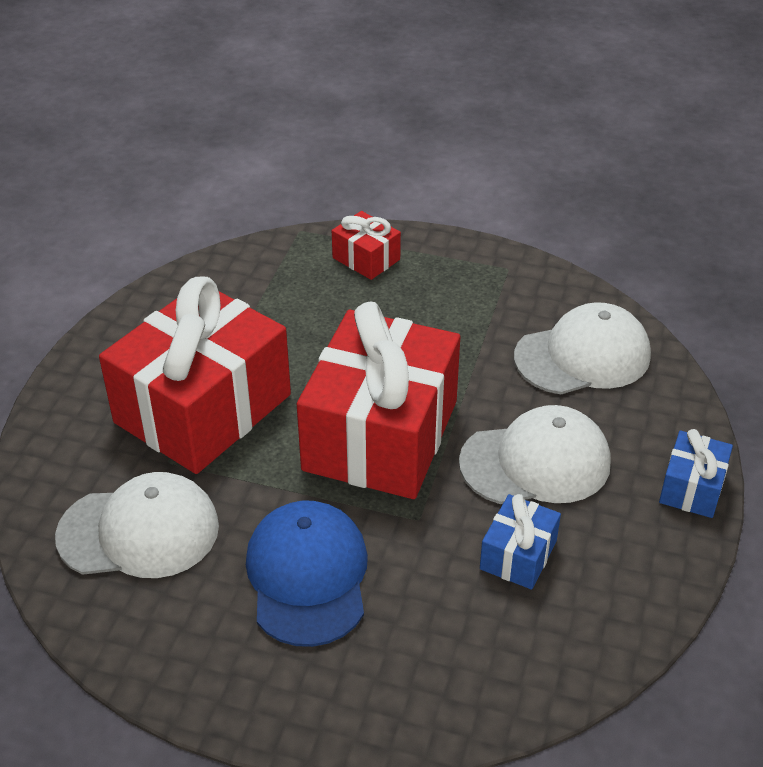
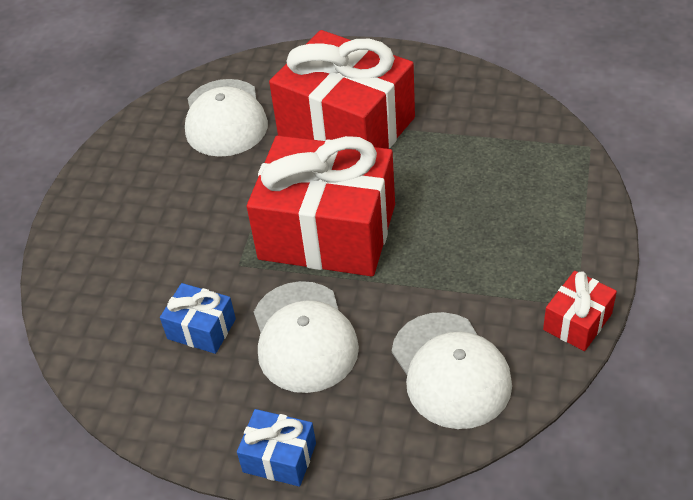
camera: 90 degrees right, 5 degrees up
blue cap [246,500,368,647] -> none
red gift [332,211,401,280] -> red gift moved to [543,271,617,351]

